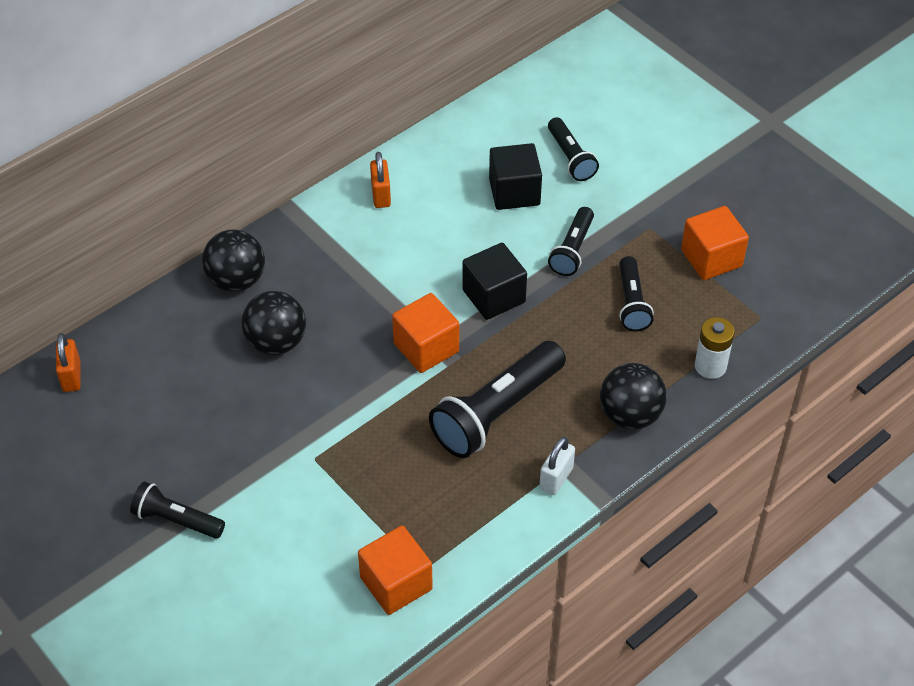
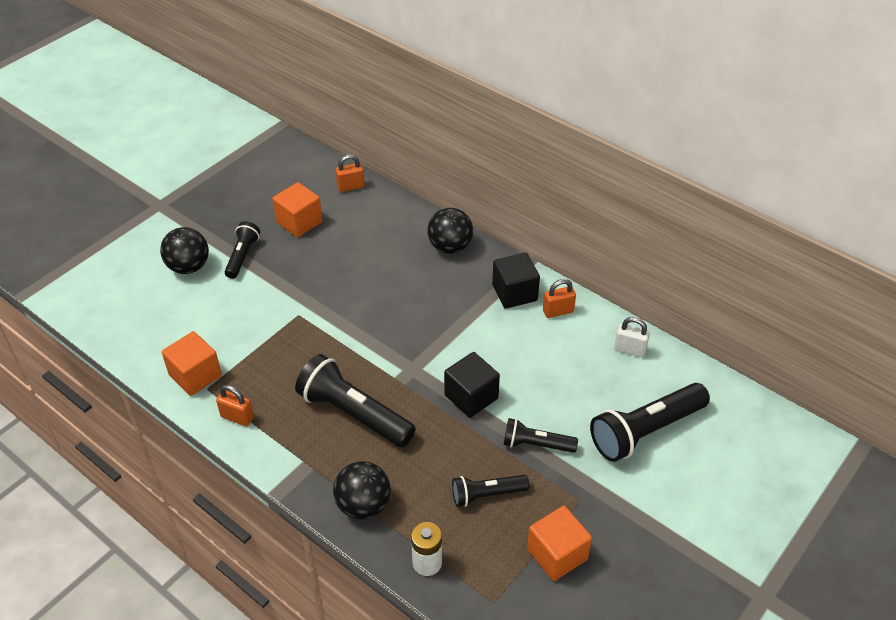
camera: 80 degrees right, 5 degrees down
black ball [241,291,306,355] -> black ball moved to [160,227,209,274]
orange cube [392,293,459,373] -> orange cube moved to [272,182,323,237]
black cube [489,143,542,210] -> black cube moved to [492,253,540,309]
white padlock [539,436,575,495] -> white padlock moved to [614,317,650,357]
black flashlight [548,117,599,181] -> black flashlight [590,383,710,462], size x1.76
none -> orange padlock [216,385,254,426]

